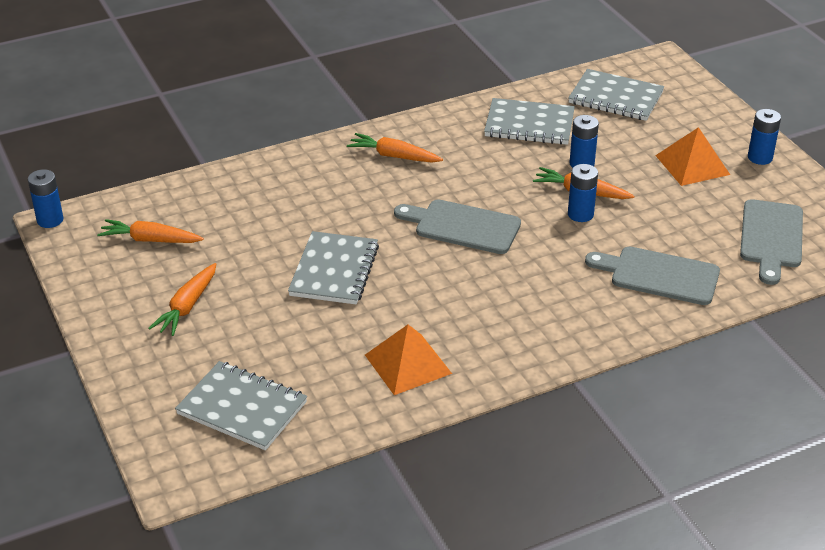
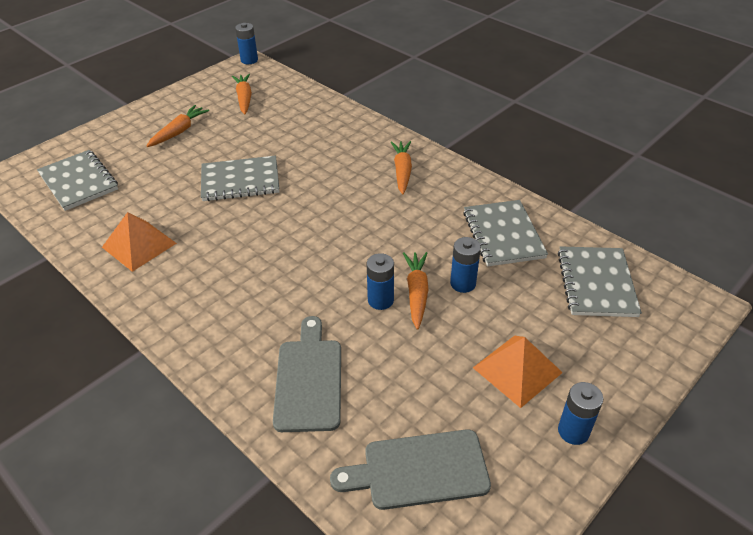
camera: 70 degrees right, 5 degrees up
orange carrot [148,263,216,336] -> orange carrot turned 120 degrees clockwise [147,105,209,147]
grey notebook [175,361,307,450] -> grey notebook turned 45 degrees counterclockwise [37,150,118,211]
grey cutting board [394,199,521,254] -> none

